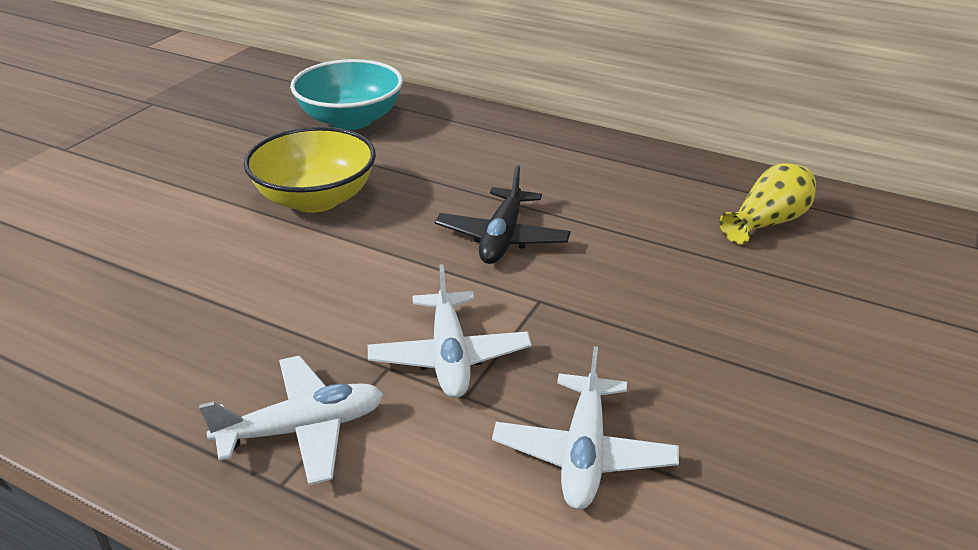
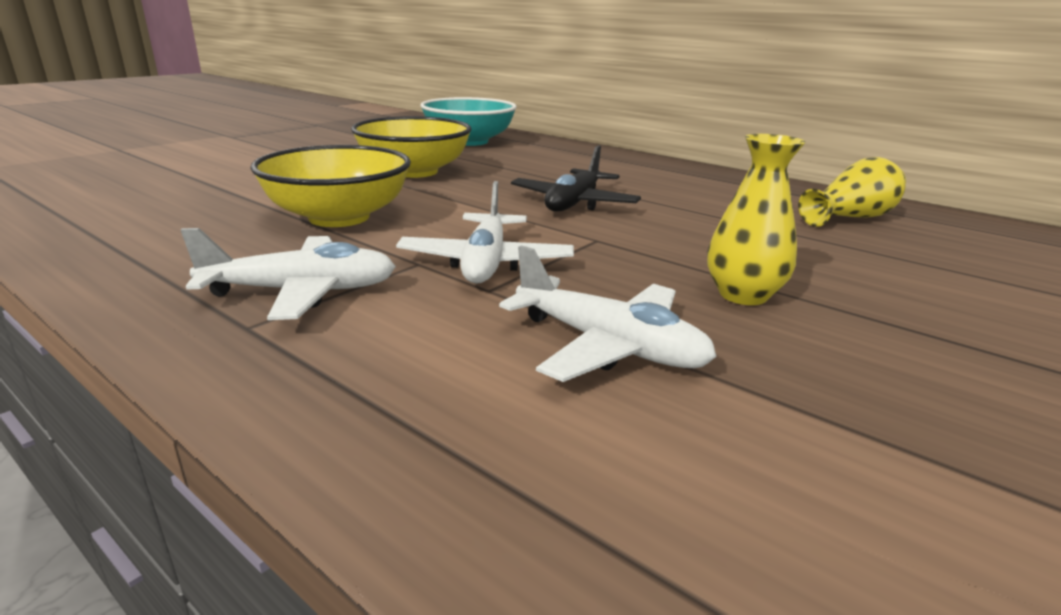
camera: 10 degrees right, 10 degrees down
white plane [492,346,679,509] -> white plane turned 75 degrees counterclockwise [499,245,717,382]
none -> yellow bowl [250,145,411,227]
none -> yellow vase [707,134,805,305]

